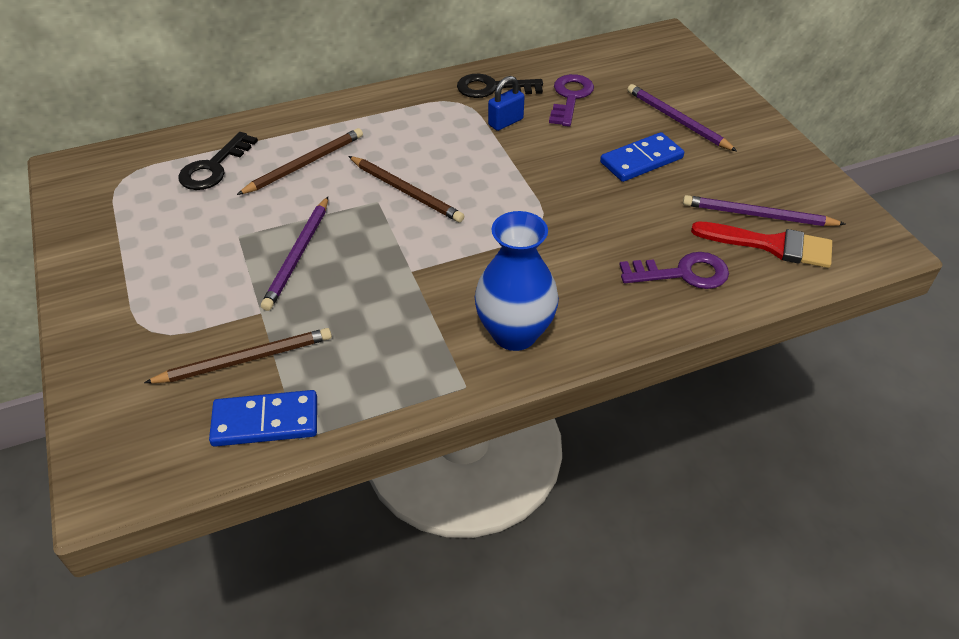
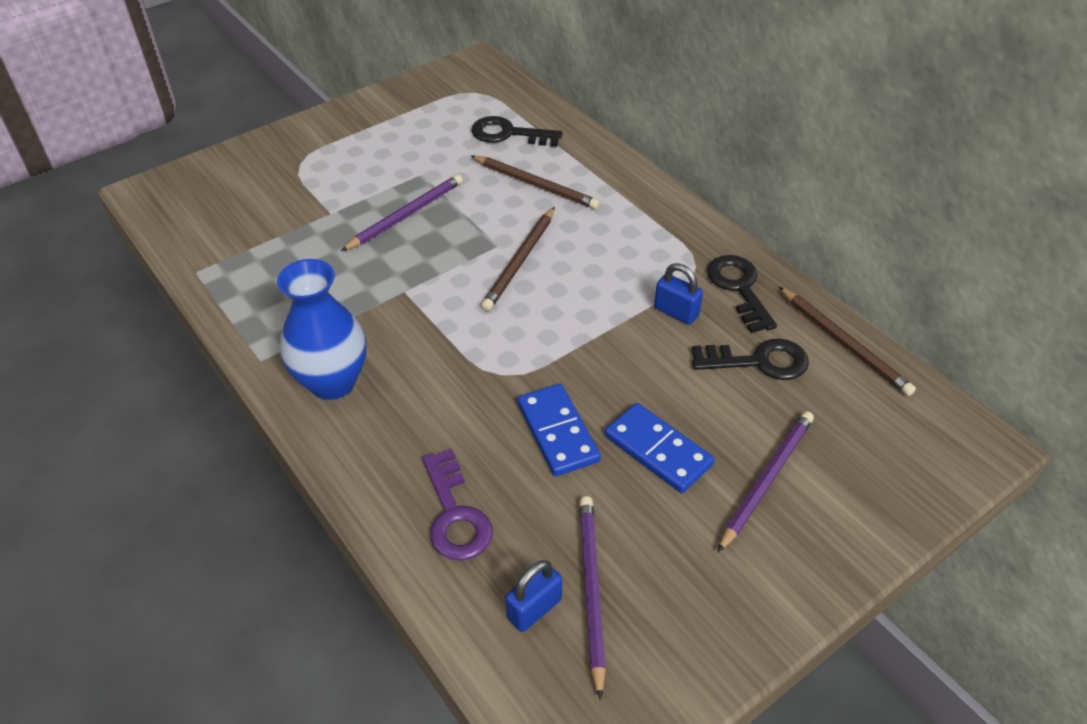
camera: 75 degrees right, 0 degrees up
brown pencil [144,328,332,383] -> brown pencil moved to [779,287,916,396]
blue domino [209,390,317,447] -> blue domino moved to [517,384,601,476]
purple pencil [261,197,328,311] -> purple pencil turned 135 degrees clockwise [341,174,463,251]
purple key [549,74,594,127] -> black key [692,338,809,380]
red brush [691,222,832,268] -> blue padlock [505,560,562,632]

